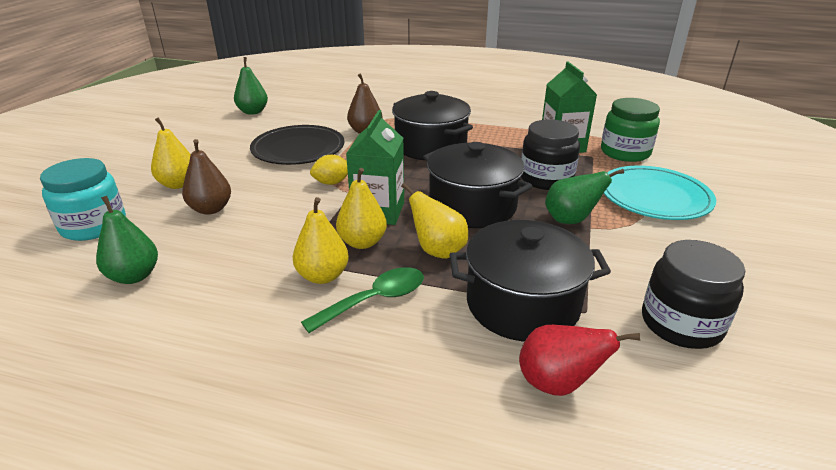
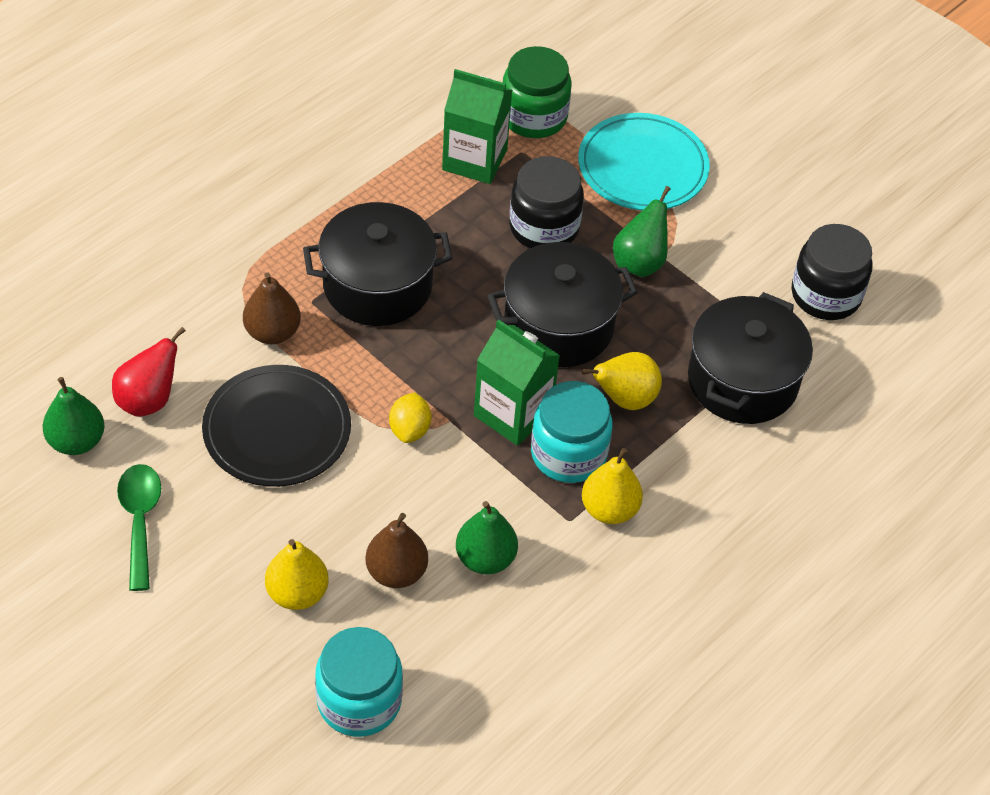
camera: 65 degrees left, 20 degrees up
green pear [96,196,158,284] -> green pear moved to [456,501,518,574]
green spoon [301,267,424,333] -> green spoon moved to [117,464,161,591]
yellow pear [336,168,387,249] -> turquoise jar [531,381,613,483]
red pear [519,325,640,396] -> red pear moved to [112,327,186,417]

